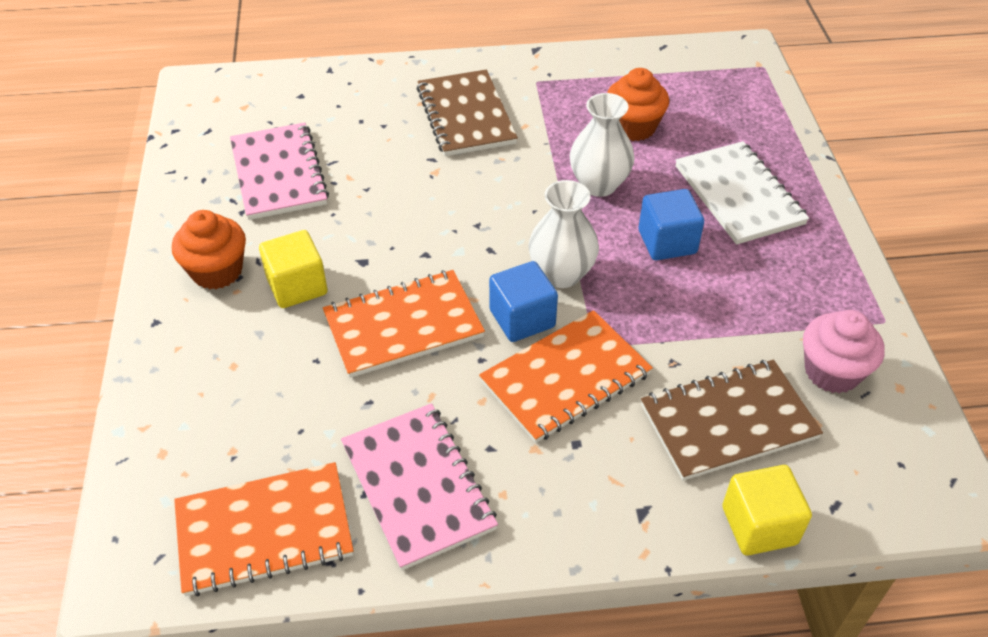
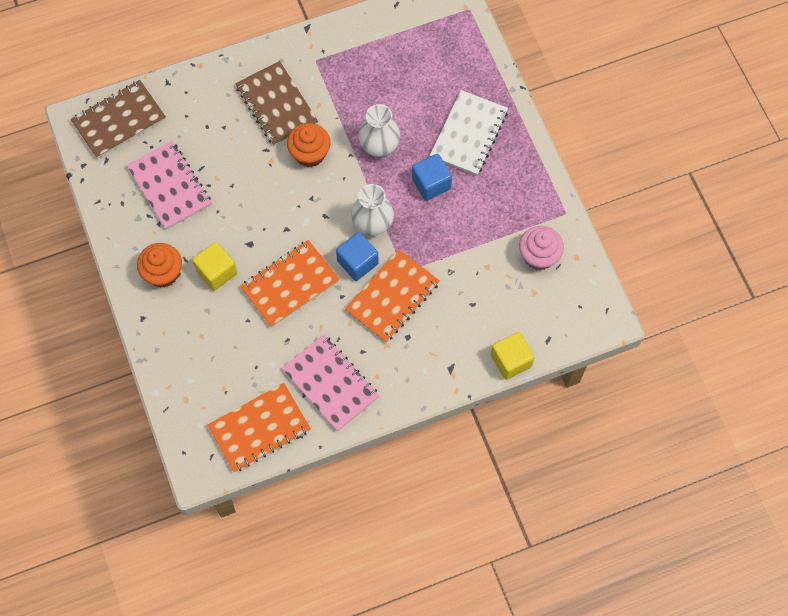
camera: 15 degrees left, 20 degrees up
orange cupcake [607,68,669,141] -> orange cupcake moved to [287,123,331,167]
brown notebook [641,360,823,481] -> brown notebook moved to [71,80,166,159]
white notebook [675,141,809,245] -> white notebook turned 60 degrees clockwise [430,90,508,176]

